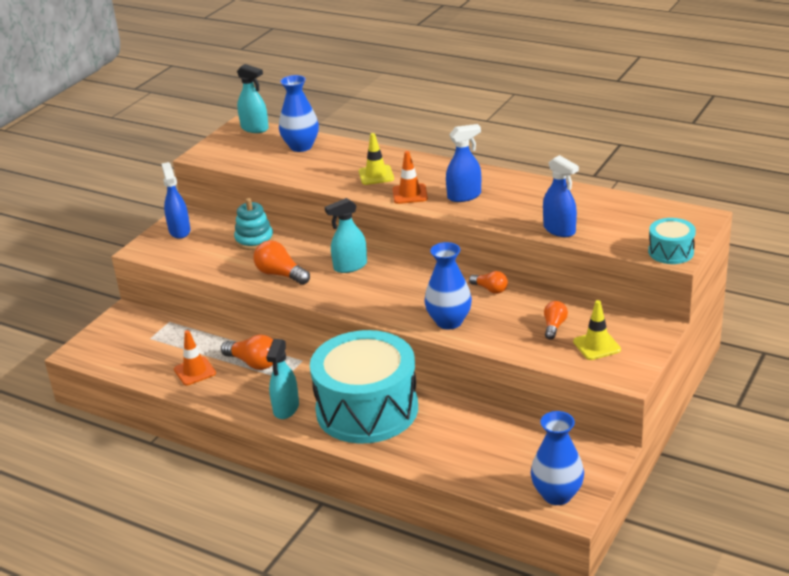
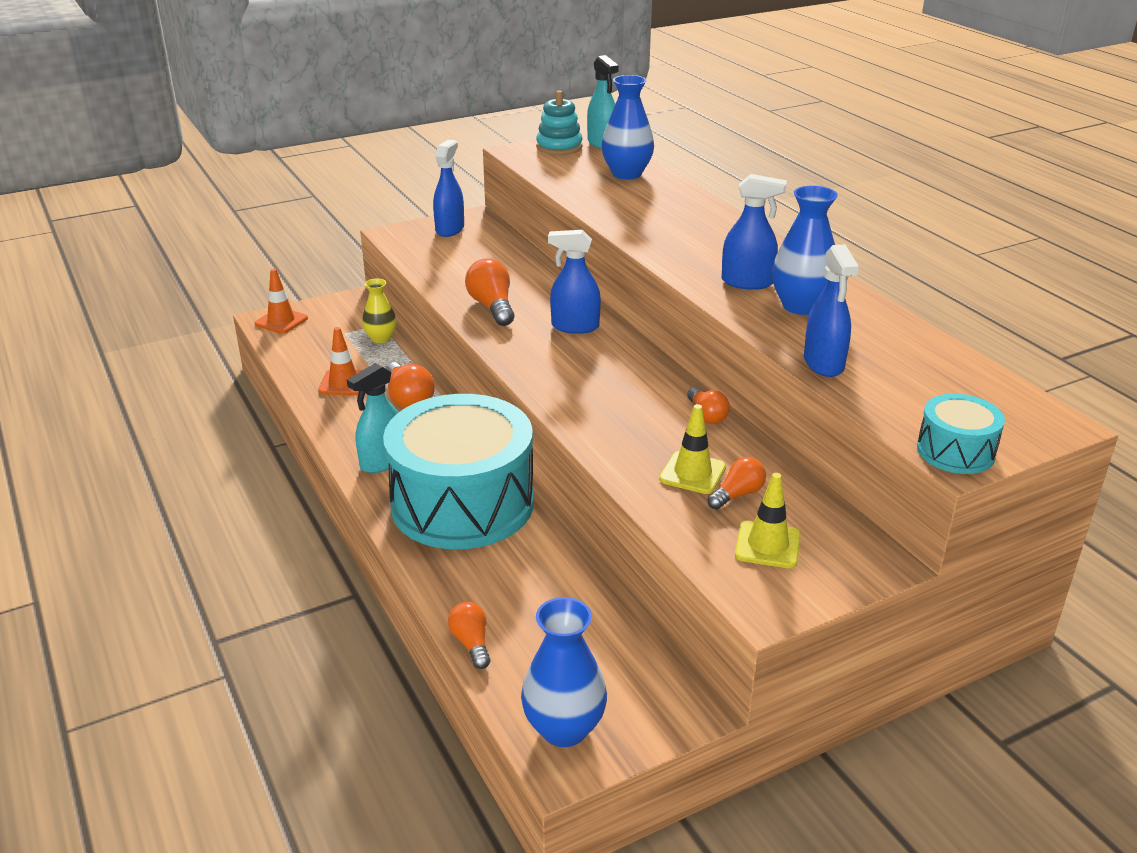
camera: 30 degrees right, 0 degrees up
turquoise stacking toy [234,198,274,250] -> turquoise stacking toy moved to [536,90,583,155]
turquoise spray bottle [325,198,367,273] -> blue spray bottle [548,230,601,334]
yellow traffic cone [359,133,394,185] -> yellow traffic cone moved to [659,404,726,494]
orange traffic cone [392,151,428,204] -> orange traffic cone moved to [255,269,308,334]
blue vase [424,242,472,329] -> blue vase moved to [772,186,838,315]
none -> yellow vase [362,279,397,343]
none -> orange light bulb [448,602,490,669]

